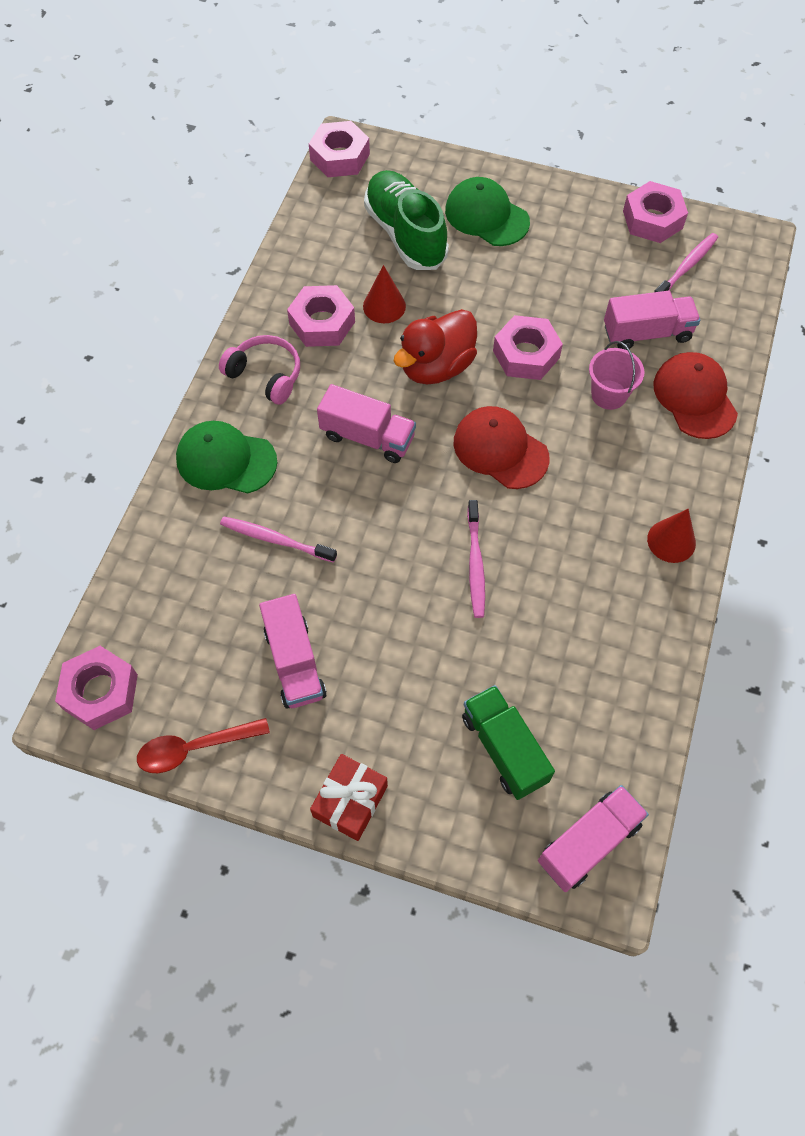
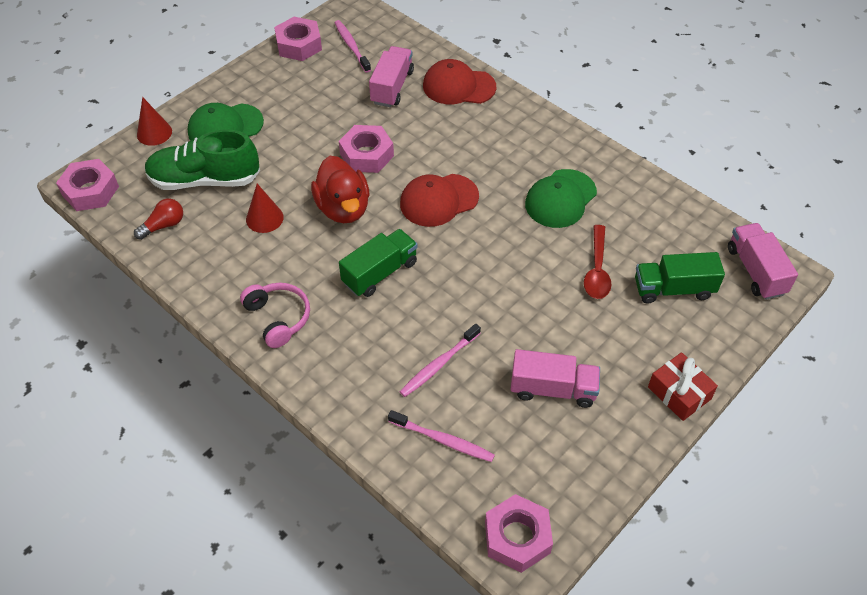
camera: 65 degrees left, 10 degrees down
red spoon [137,718,270,773] -> red spoon moved to [584,225,611,299]
green cap [176,421,277,494] -> green cap moved to [525,169,597,228]
pink headphones [219,335,300,405] -> pink headphones turned 90 degrees clockwise [240,283,310,348]
pink nut [287,285,355,347] -> none
pink truck [317,384,416,463] -> green truck [339,229,418,297]
pink toothbrush [467,500,485,618] -> pink toothbrush moved to [388,410,495,462]
pink bucket [589,341,644,410] -> none
red cone [647,509,696,563] -> red cone moved to [137,97,172,146]
none -> red light bulb [134,199,183,240]

